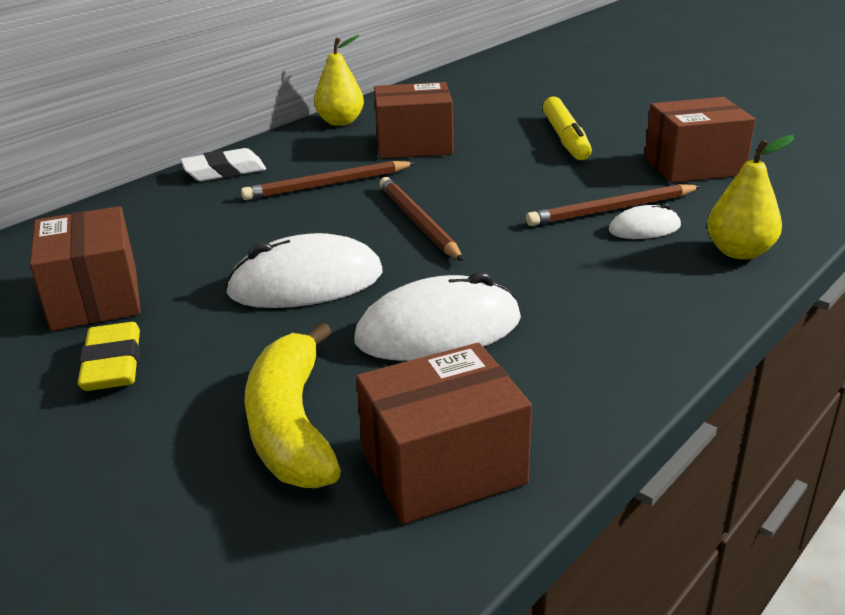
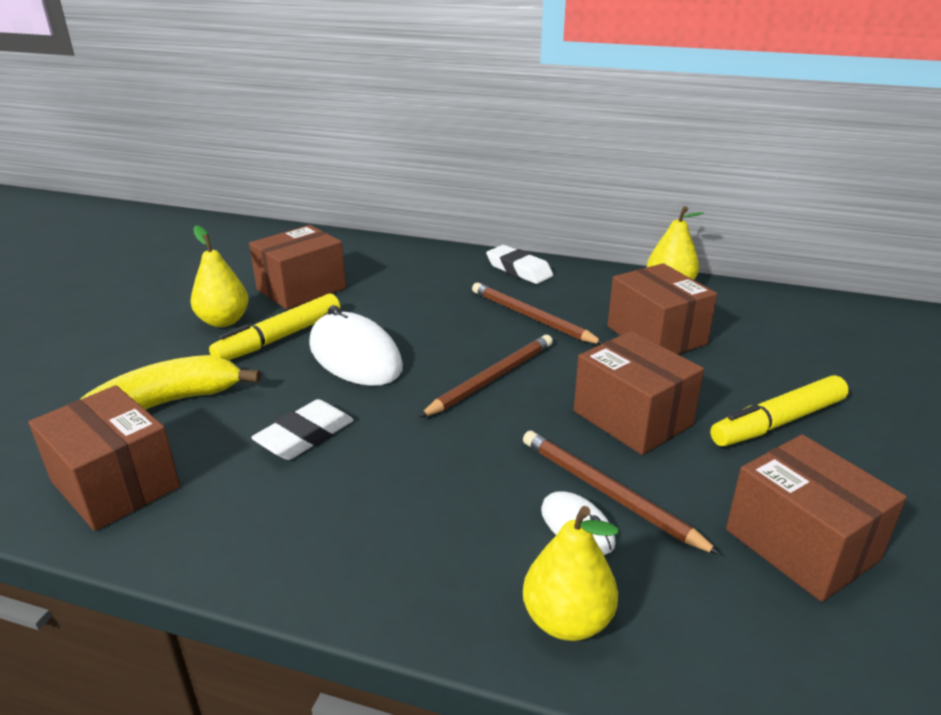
camera: 65 degrees right, 0 degrees up
yellow eraser [78,322,140,391] -> yellow pear [190,225,249,327]
white mouse [354,271,521,361] -> white eraser [251,399,354,460]
none -> yellow marker [209,294,340,360]
none -> brown box [574,331,704,455]

